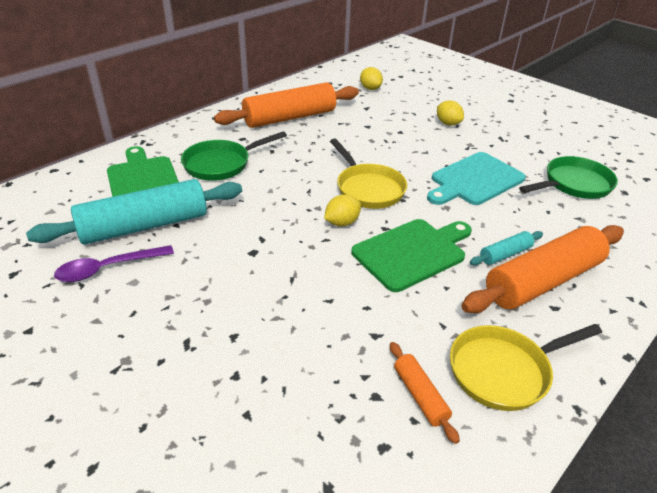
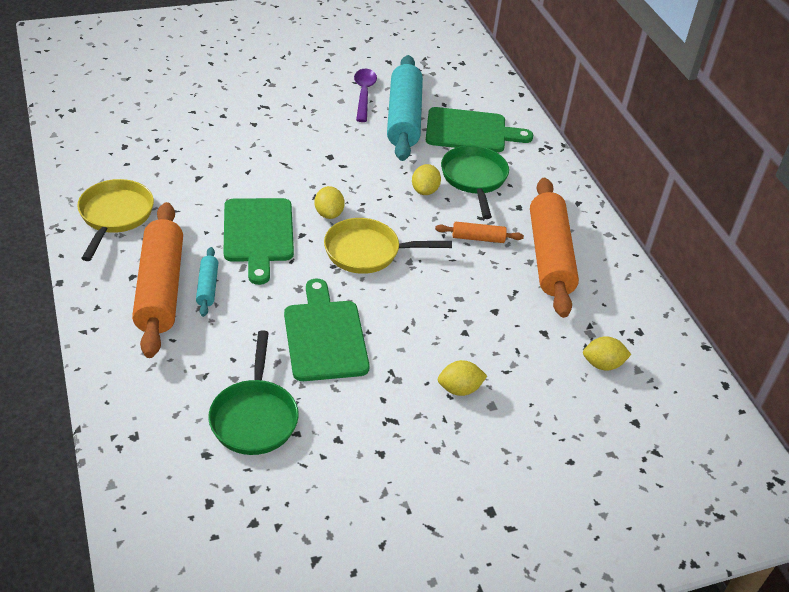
camera: 115 degrees right, 5 degrees up
orange rolling pin [390,342,460,444] -> orange rolling pin moved to [435,222,524,243]
turquoise cutting board [427,152,526,205] -> green cutting board [284,279,370,381]
none -> yellow lemon [412,164,441,195]

